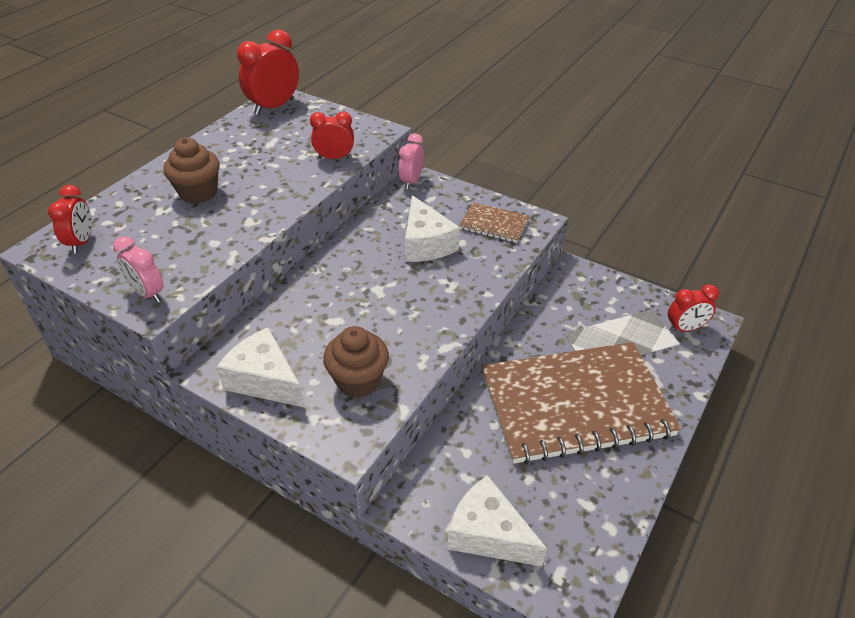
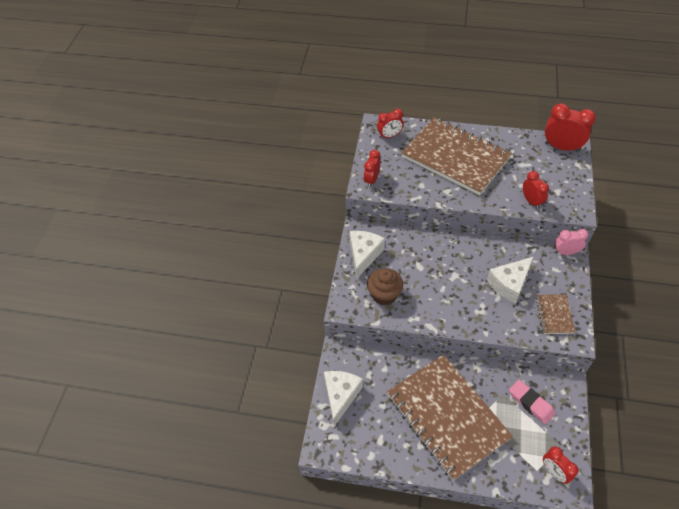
camera: 70 degrees right, 10 degrees up
pink clock [113,236,164,303] -> red clock [364,150,381,188]
brown cupcake [164,138,220,204] -> brown notebook [401,117,512,195]
none -> pink eraser [509,380,555,424]

